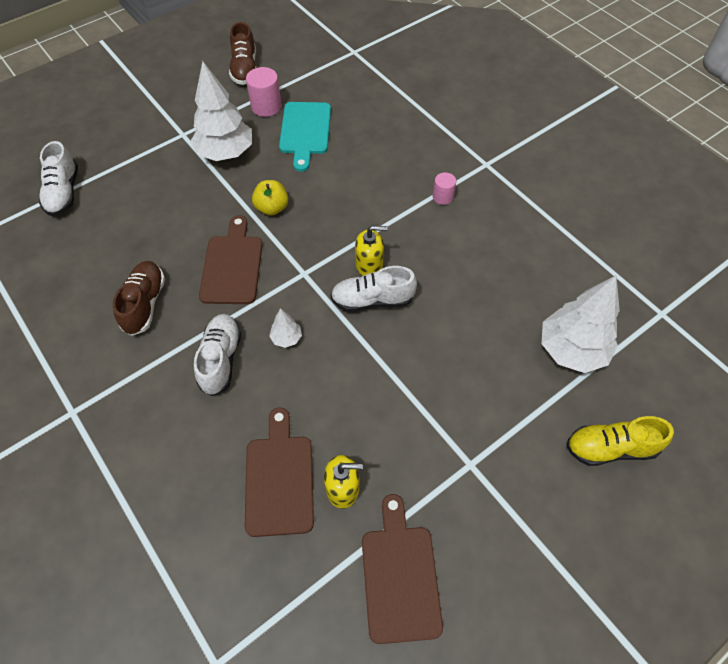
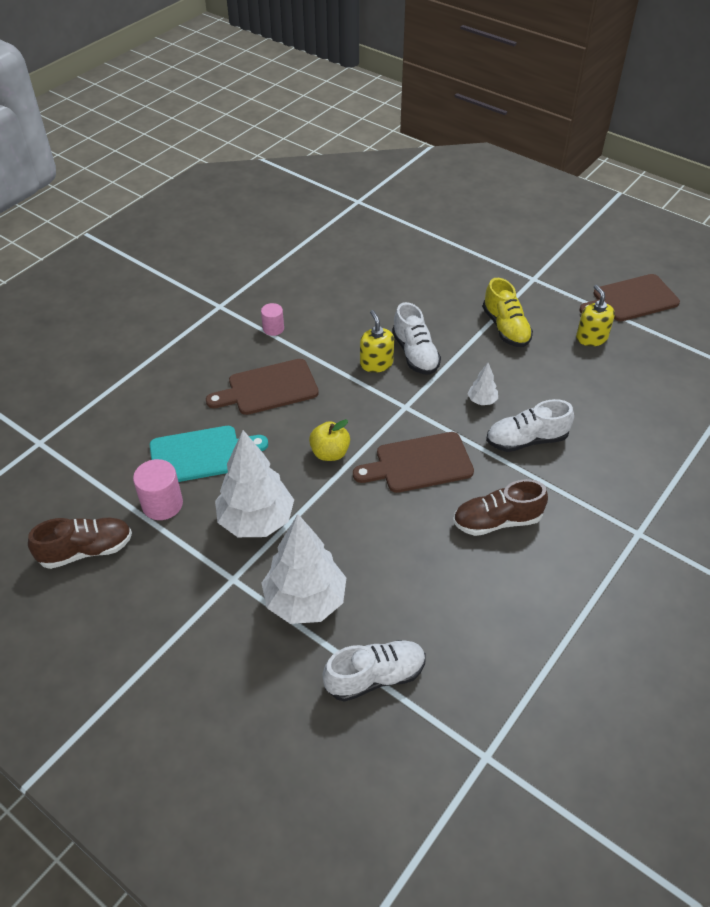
camera: 105 degrees left, 10 degrees down
brown cutting board [245,408,314,537] -> brown cutting board moved to [206,359,319,415]
white tree [541,276,620,373] -> white tree moved to [262,514,346,624]
yellow shoe [566,416,674,466] -> yellow shoe moved to [483,278,533,347]

